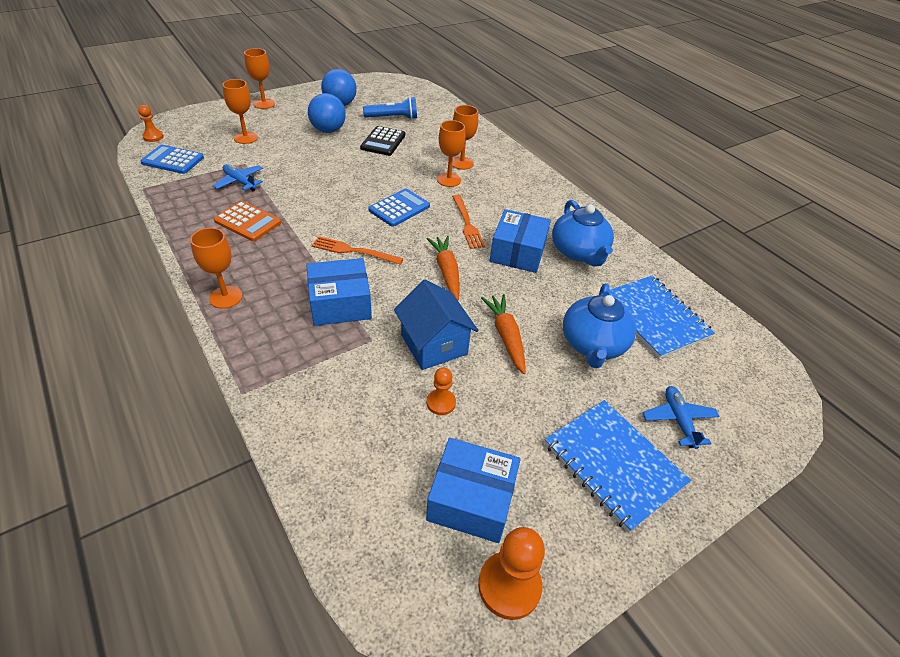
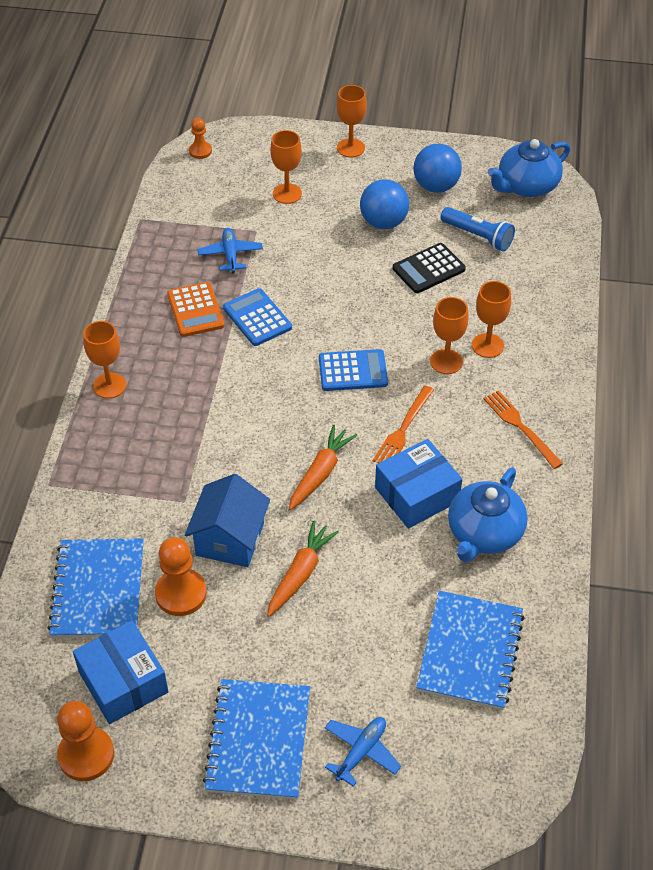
camera: 45 degrees right, 5 degrees up
blue calculator [140,145,204,174] -> blue calculator moved to [223,288,292,346]
blue box [306,258,372,326] -> none
orange fork [312,236,404,265] -> orange fork moved to [483,390,563,469]
orange pawn [427,368,456,415] -> orange pawn [155,537,207,616], size x1.70
blue teapot [563,283,636,369] -> blue teapot moved to [488,139,570,197]
none -> blue notebook [48,538,144,638]

